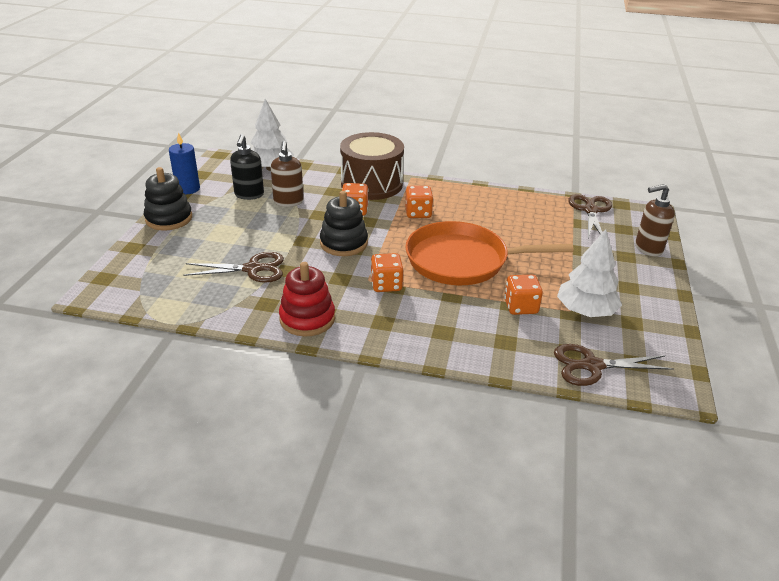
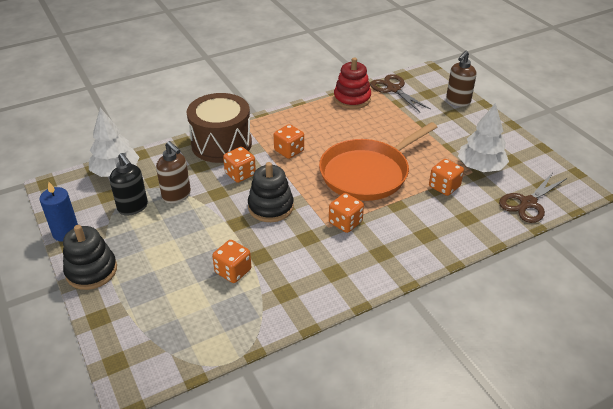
camera: 40 degrees left, 5 degrees up
brown scissors [183,252,284,283] -> orange dice [212,240,251,283]
red stacking toy [279,262,335,337] -> red stacking toy moved to [334,57,371,109]

